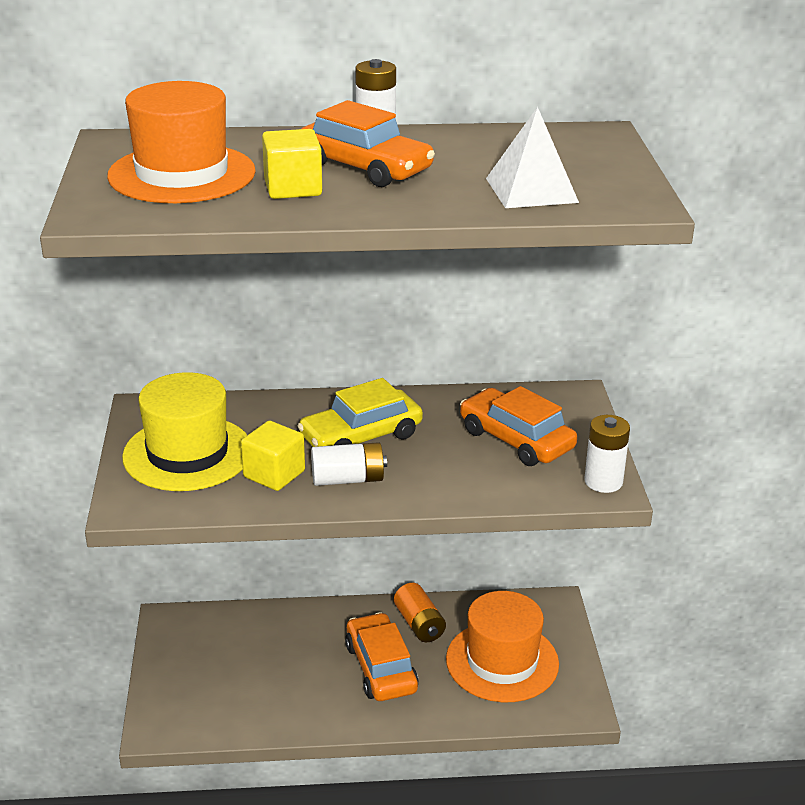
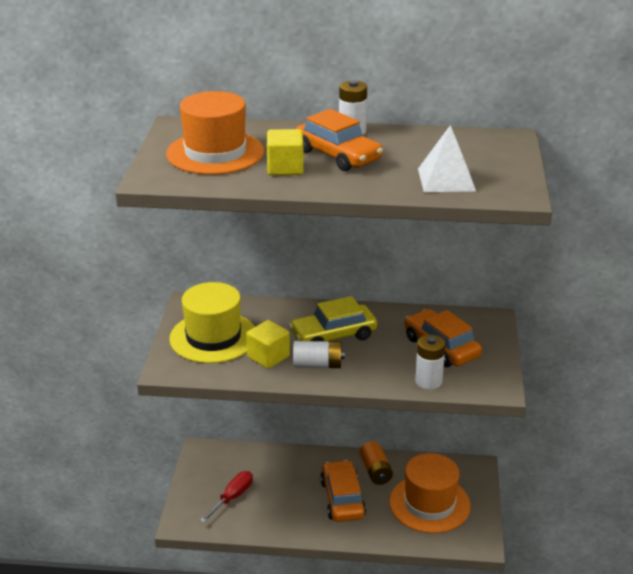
camera: 10 degrees right, 0 degrees up
white battery [584,415,630,493] -> white battery moved to [415,335,445,389]
none -> red screwdriver [200,471,253,523]

